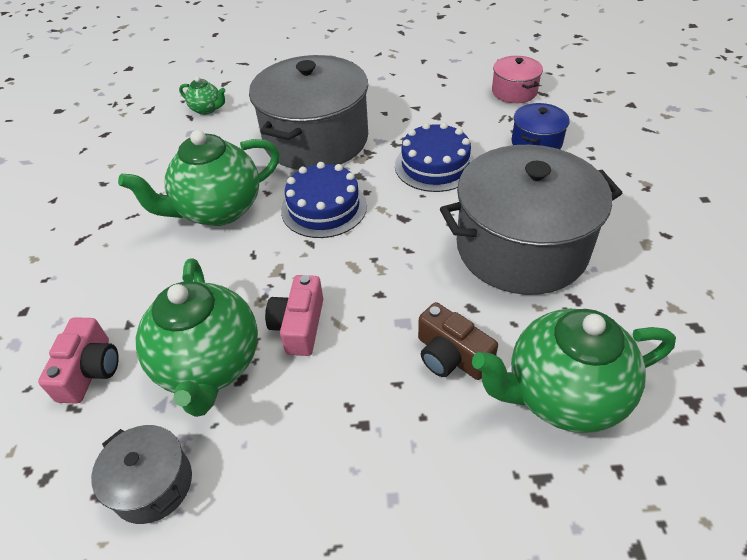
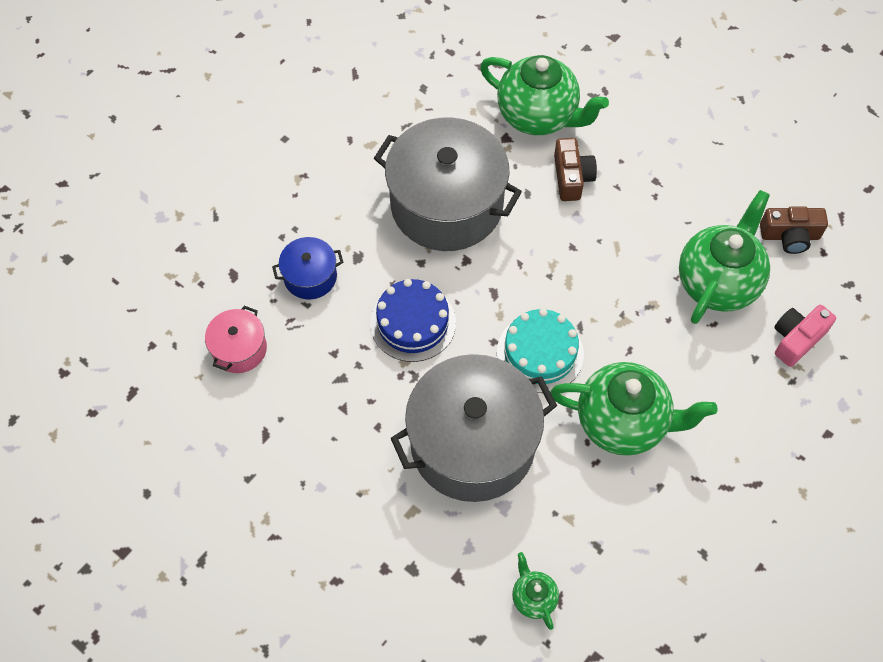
camera: 140 degrees left, 15 degrees up
grey pot [91,425,192,524] -> brown camera [760,206,828,254]
pink camera [265,275,323,356] -> none
blue cake [281,162,367,238] -> turquoise cake [497,308,584,393]

